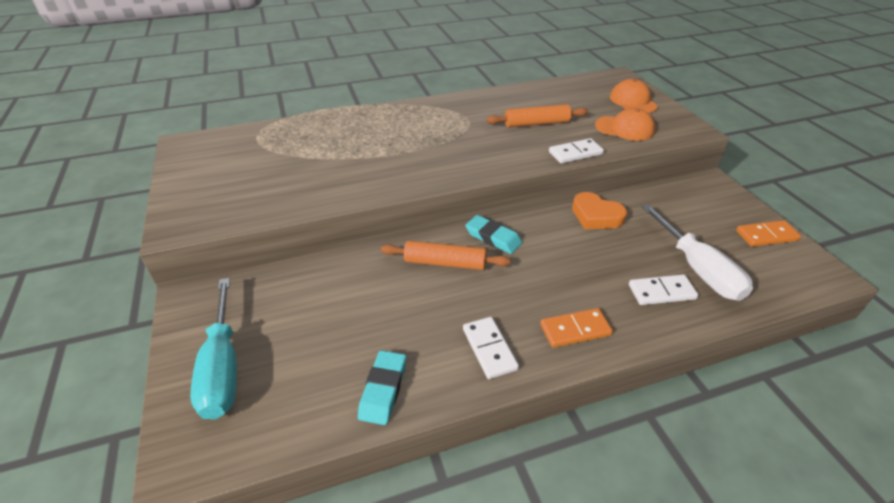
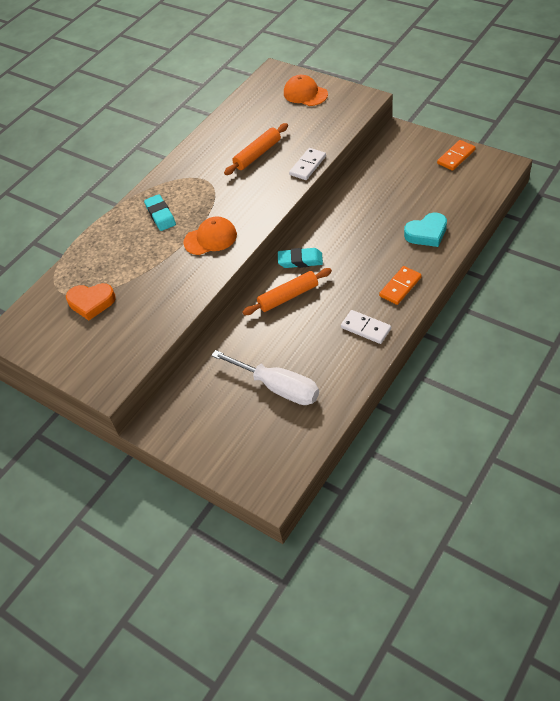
camera: 30 degrees left, 10 degrees up
turquoise screwdriver [190,278,237,419] -> none
turquoise eraser [358,350,406,425] -> turquoise eraser moved to [144,194,176,231]
orange heart [572,192,627,229] -> orange heart moved to [66,283,116,321]
orange cap [595,108,655,141] -> orange cap moved to [183,216,237,255]
white domino [629,274,698,305] -> turquoise heart [404,213,447,247]
white screwdriver [642,204,753,301] -> white screwdriver moved to [211,350,319,405]

